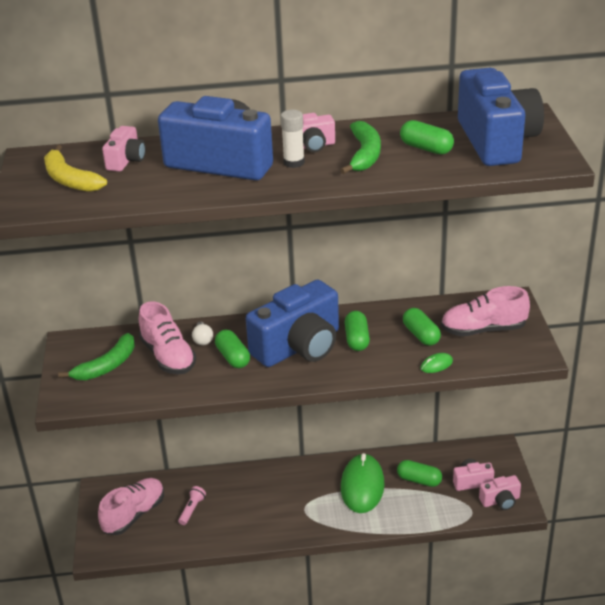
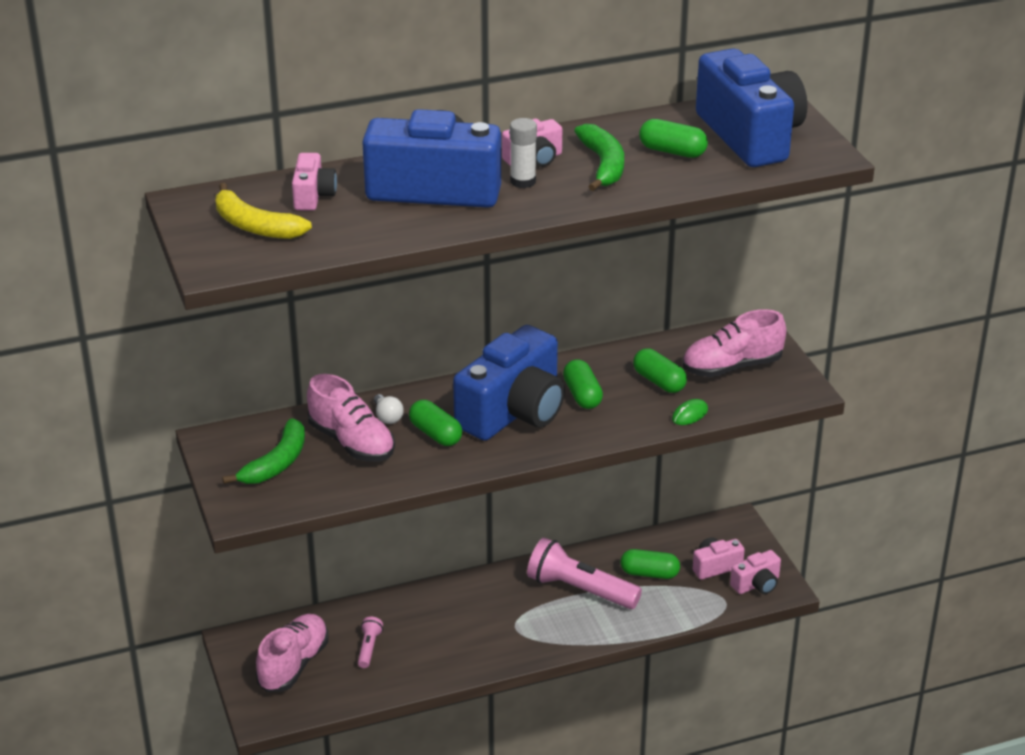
camera: 15 degrees left, 0 degrees up
green mouse [341,453,384,513] -> pink flashlight [527,537,642,609]

